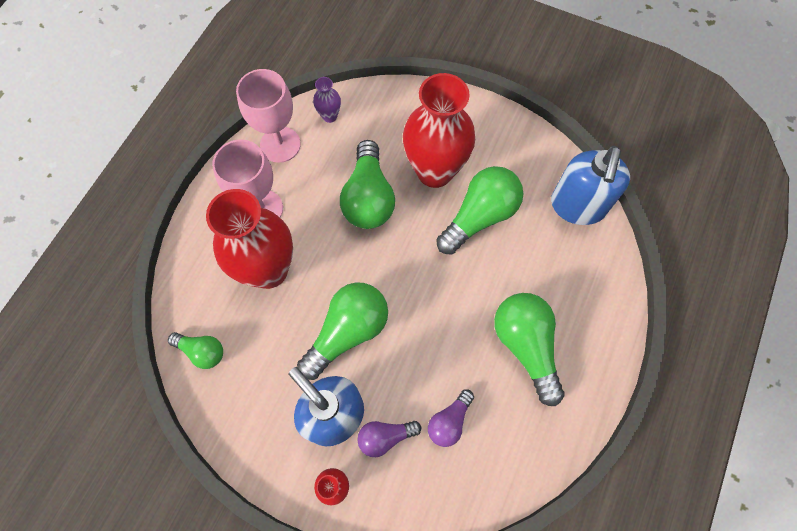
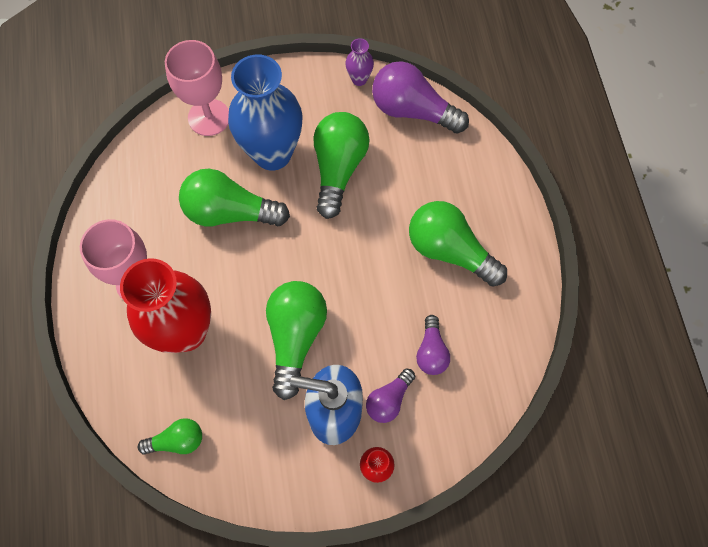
camera: 35 degrees left, 0 degrees up
pink goblet [236,69,301,163] -> pink goblet moved to [165,40,229,136]
purple vase [313,77,341,123] -> purple vase moved to [345,38,374,86]
green light bulb [340,140,395,229] -> green light bulb turned 135 degrees clockwise [179,169,290,226]
red vase [403,73,475,188] -> blue vase [228,54,303,171]
blue soap dispenser [551,146,630,225] -> purple light bulb [372,61,469,134]

